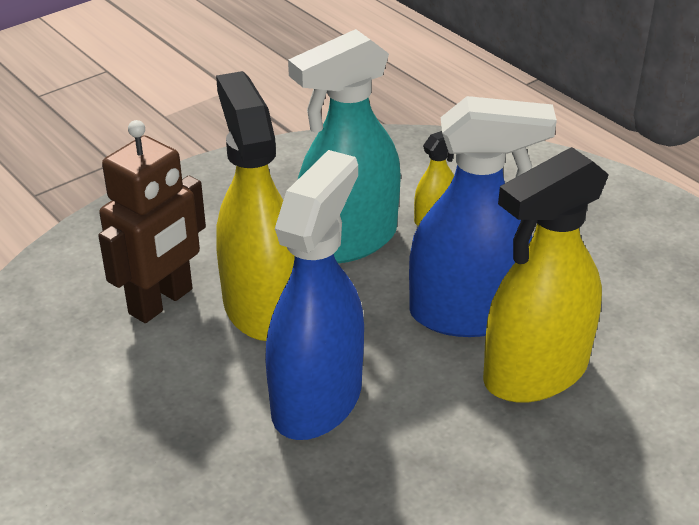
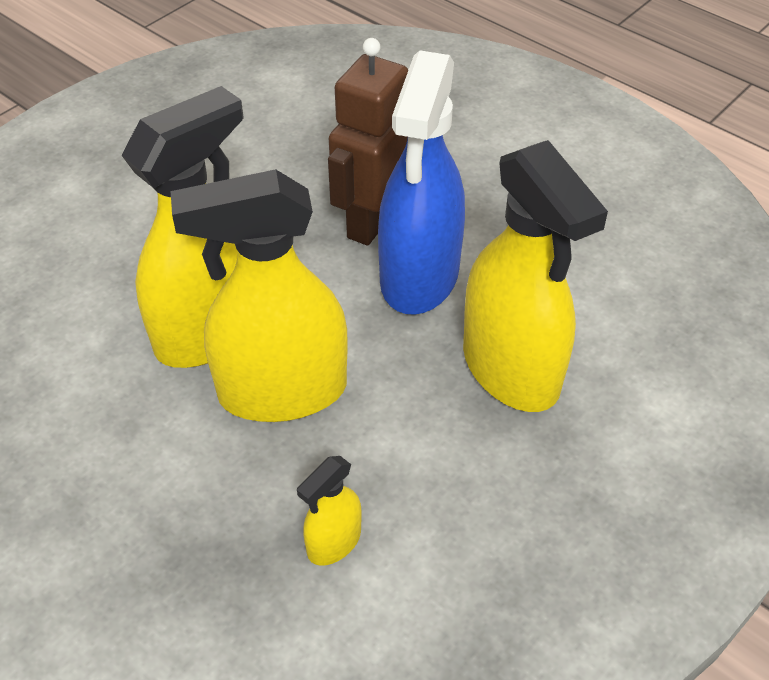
camera: 170 degrees right, 10 degrees up
brown robot [98,120,206,323] -> brown robot moved to [328,38,408,246]
turquoise spray bottle [288,29,401,263] -> none
blue spray bottle [409,96,557,337] -> yellow spray bottle [171,169,348,422]

